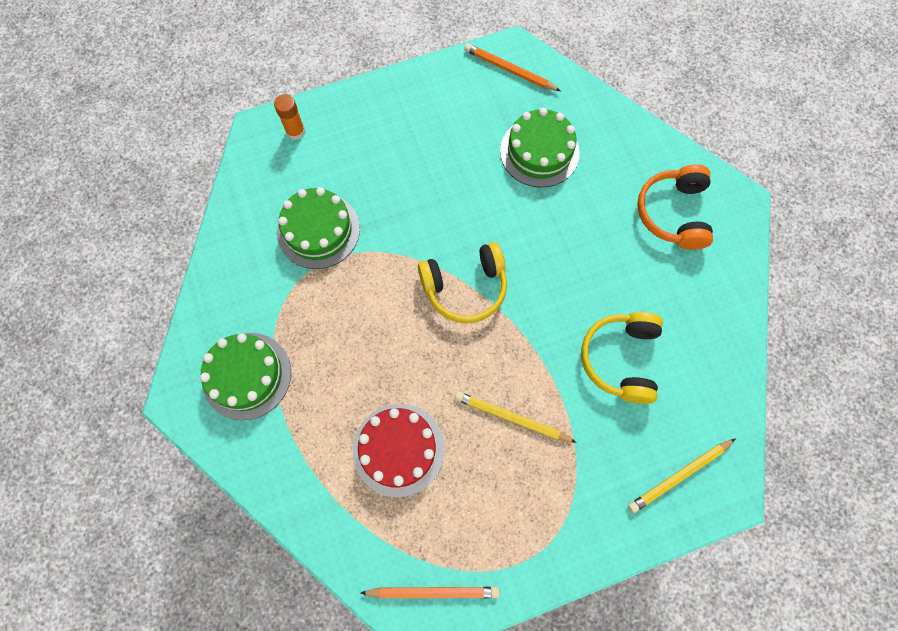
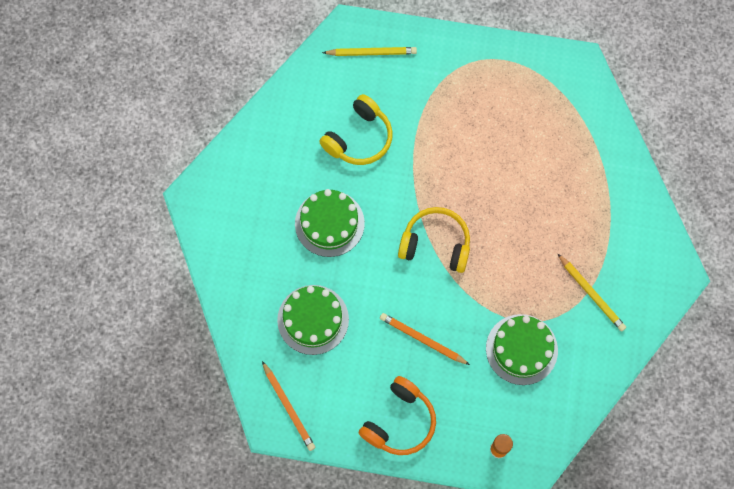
camera: 150 degrees left, 0 degrees up
green cake [200,333,291,420] -> green cake moved to [295,189,365,257]
red cake [353,404,445,497] -> none
orange pencil [361,587,500,598] -> orange pencil moved to [380,313,470,365]
yellow pencil [455,391,577,443] -> yellow pencil moved to [557,253,626,332]
orange headphones [637,164,713,250] -> orange headphones moved to [359,376,436,455]

